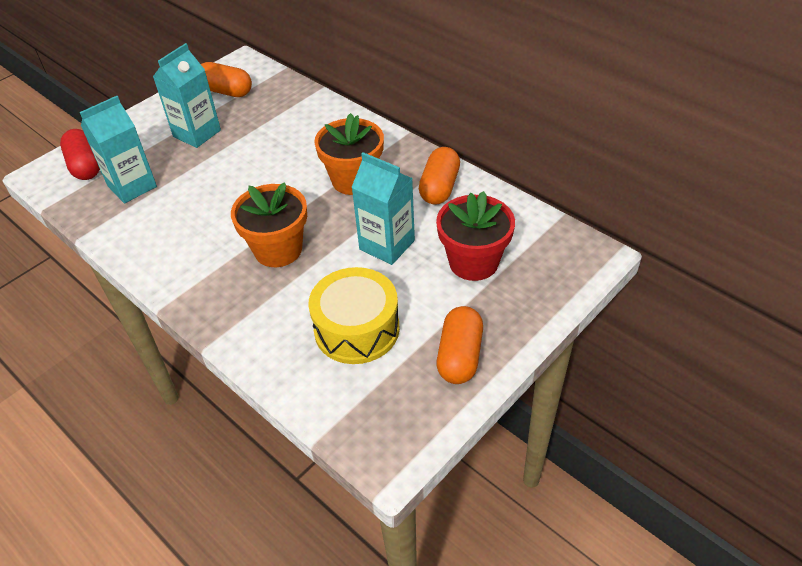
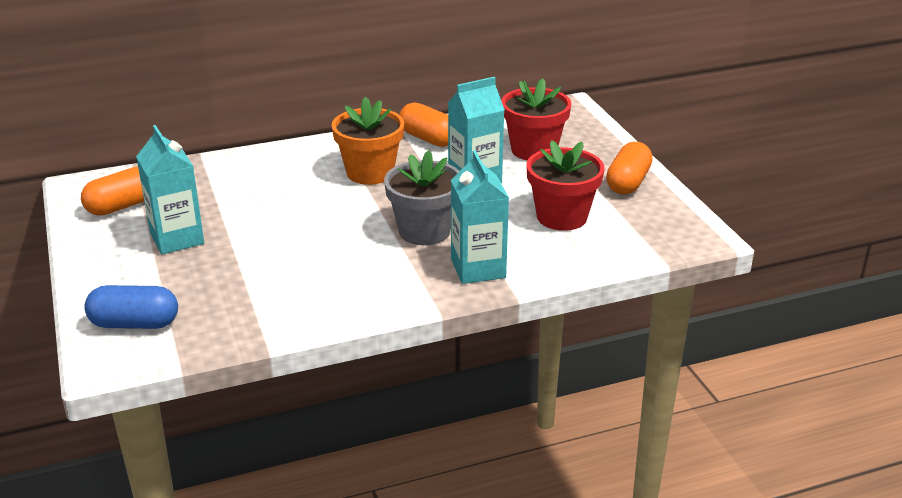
camera: 65 degrees left, 15 degrees down
red capsule [60,129,100,180] -> blue capsule [84,285,178,329]
turquoise carton [80,96,157,204] -> turquoise carton moved to [451,150,509,284]
orange flower pot [231,182,307,267] -> grey flower pot [384,150,460,245]
yellow drum [308,267,400,364] -> red flower pot [526,141,605,231]
orange capsule [437,306,483,384] -> orange capsule turned 75 degrees clockwise [606,142,653,194]

